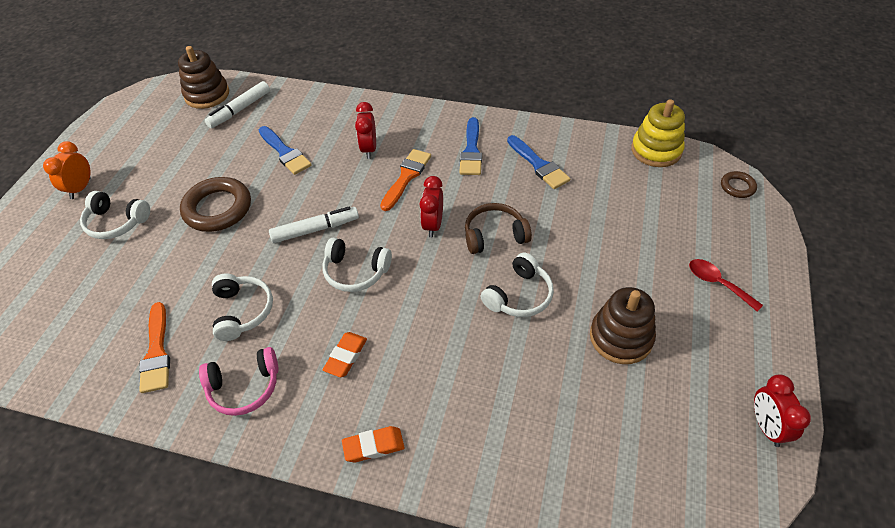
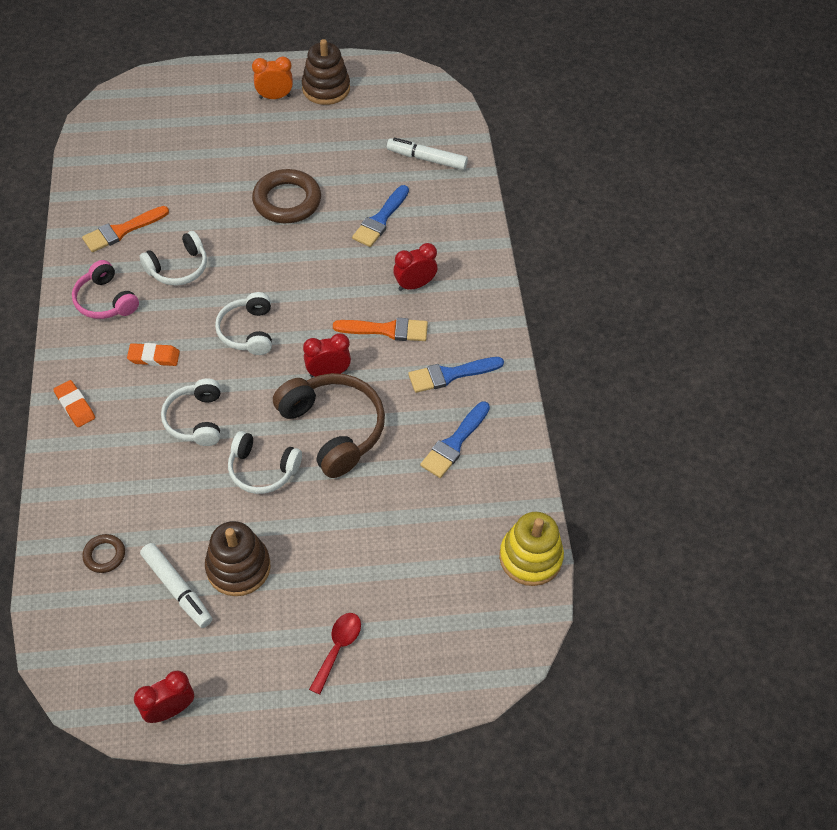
camera: 65 degrees right, 5 degrees up
white headphones [80,191,150,239] -> white headphones moved to [161,378,221,446]
brown stacking toy [178,46,229,109] -> brown stacking toy moved to [302,39,350,105]
white marker [269,206,359,243] -> white marker moved to [140,543,212,628]
brown headphones [465,203,532,254] -> brown headphones [273,373,385,478], size x1.57
brown ring [721,171,757,198] -> brown ring moved to [82,534,125,573]

